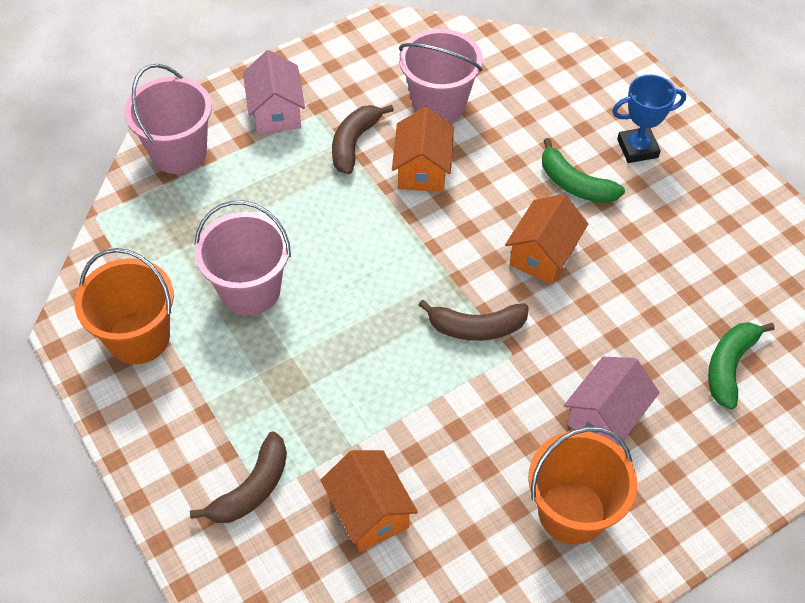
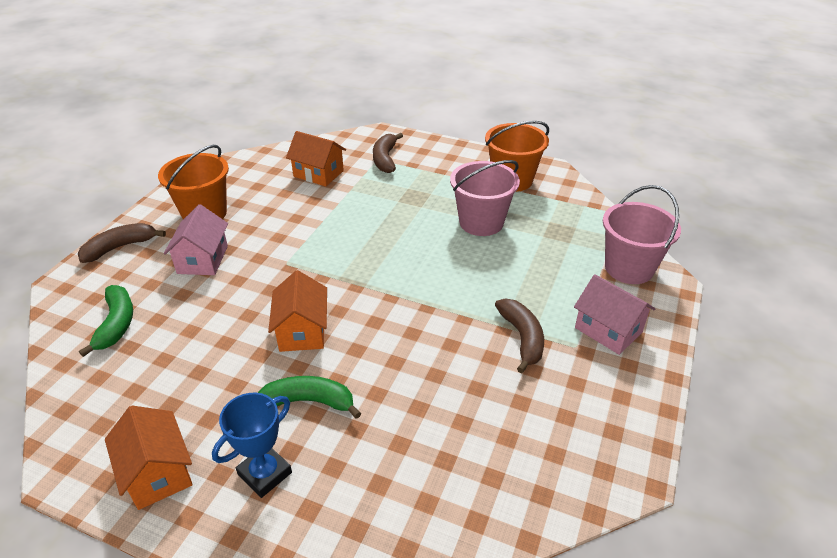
camera: 145 degrees right, 15 degrees down
orange house [392,107,454,192] -> orange house moved to [105,405,193,510]
pink bucket [399,29,483,122] -> none
brown banana [418,300,529,341] -> brown banana moved to [78,223,166,263]

